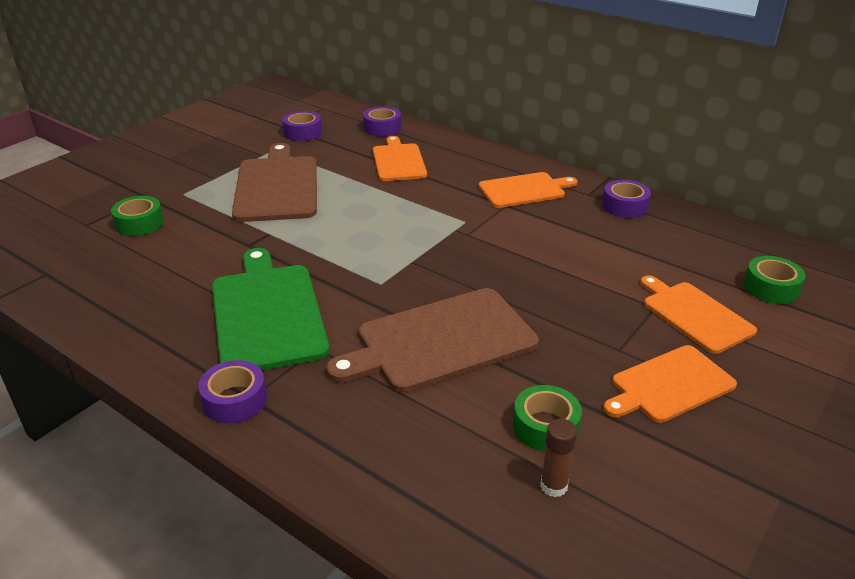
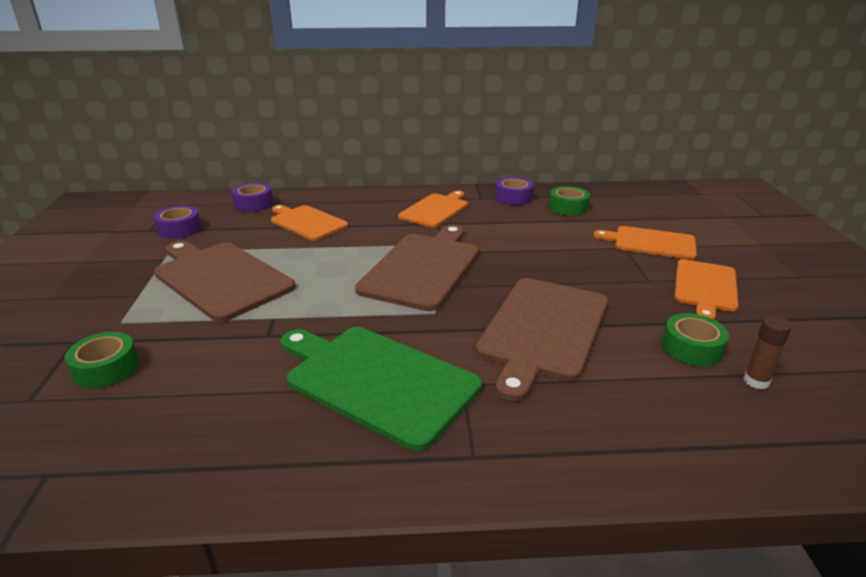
camera: 40 degrees left, 5 degrees down
purple tape [198,360,267,423] -> none
green tape [744,256,805,304] -> green tape moved to [549,186,590,216]
none -> brown cutting board [355,225,479,311]

